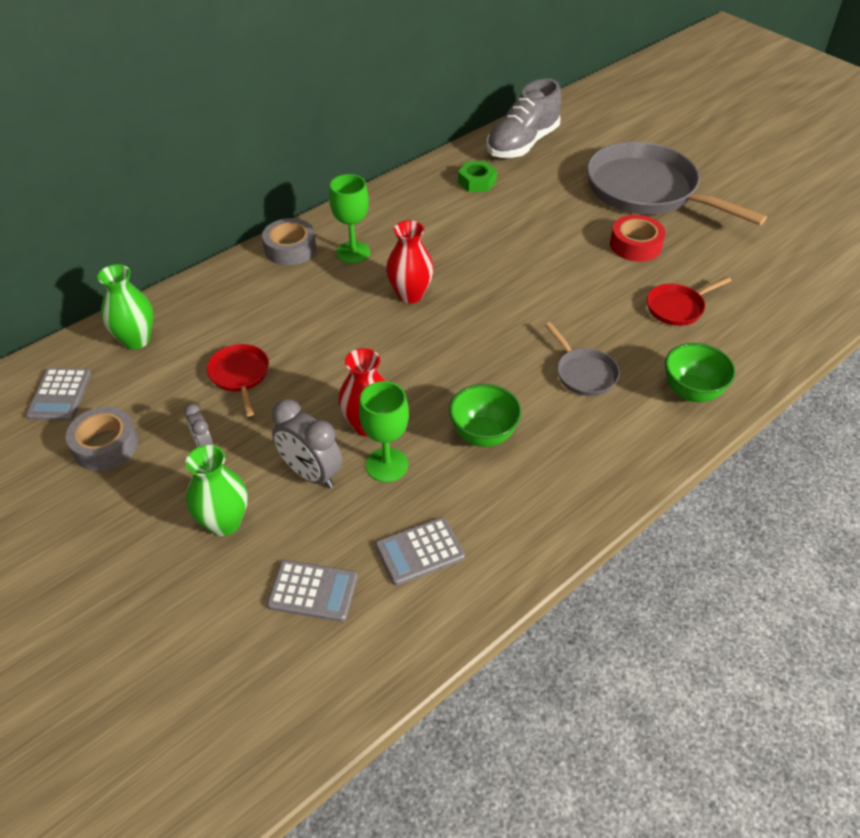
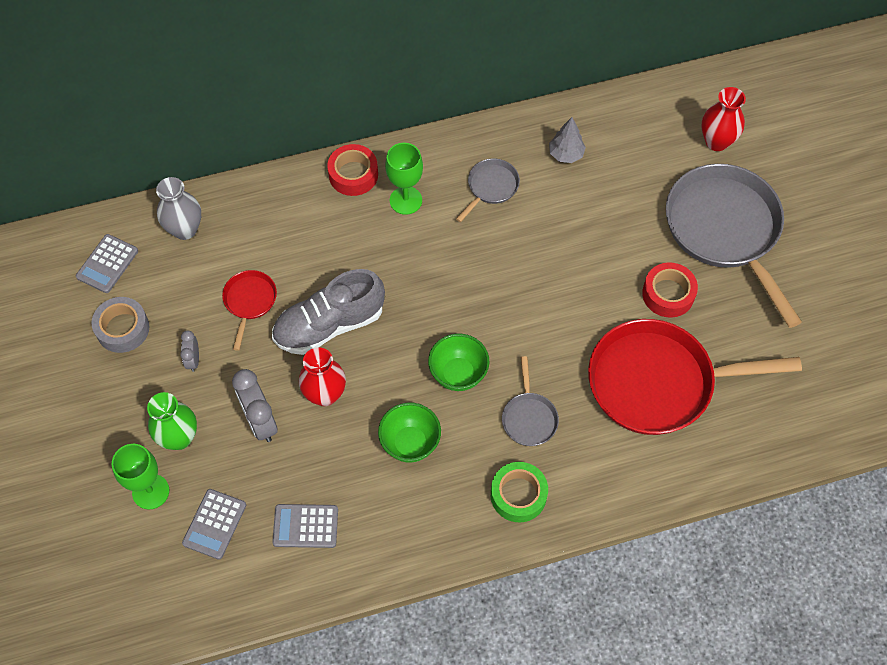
camera: 25 degrees right, 15 degrees up
green vase [97,264,154,350] -> grey vase [156,177,201,240]
grey tape [262,218,316,266] -> red tape [327,144,378,196]
grey calculator [267,560,358,622] -> grey calculator turned 75 degrees clockwise [182,489,246,560]
green goblet [359,381,409,482] -> green goblet moved to [112,444,169,510]
red vase [386,220,434,303] -> red vase moved to [701,87,746,151]
green nut [458,161,497,192] -> grey tree [549,117,586,163]
grey shoe [486,79,561,158] -> grey shoe moved to [272,269,385,355]
red pan [647,276,732,326] -> red pan [588,319,802,435], size x2.23
green bowl [665,343,736,402] -> green bowl moved to [428,333,489,391]
none -> grey pan [456,159,520,222]
none -> green tape [491,462,548,522]

